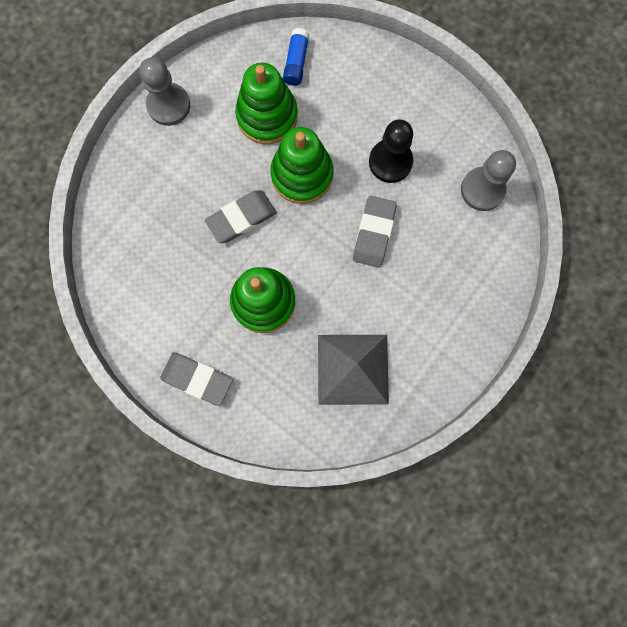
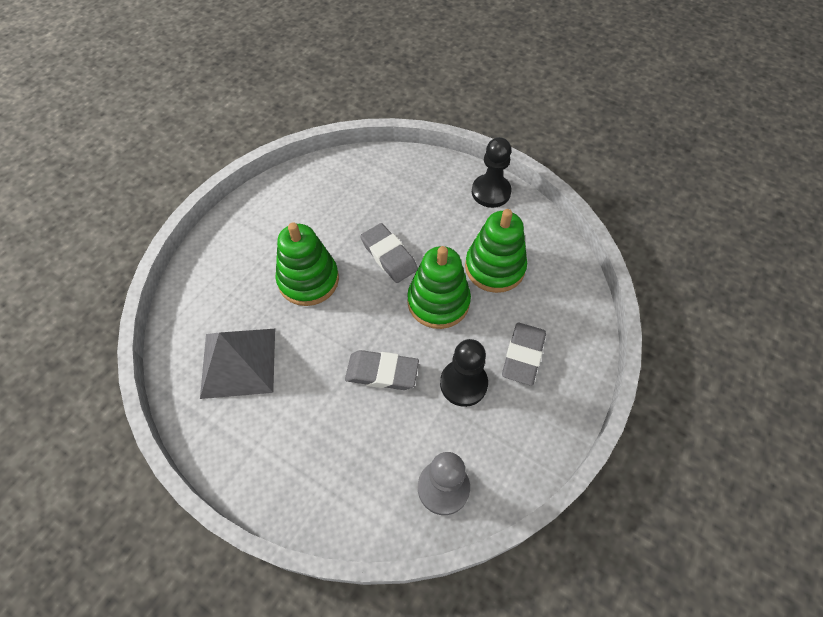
camera: 85 degrees right, 20 degrees down
grey pawn [139,57,190,126] -> black pawn [472,137,512,208]
grey eraser [160,352,233,406] -> grey eraser moved to [502,323,546,386]
blue glue stick [283,28,310,86] -> none

